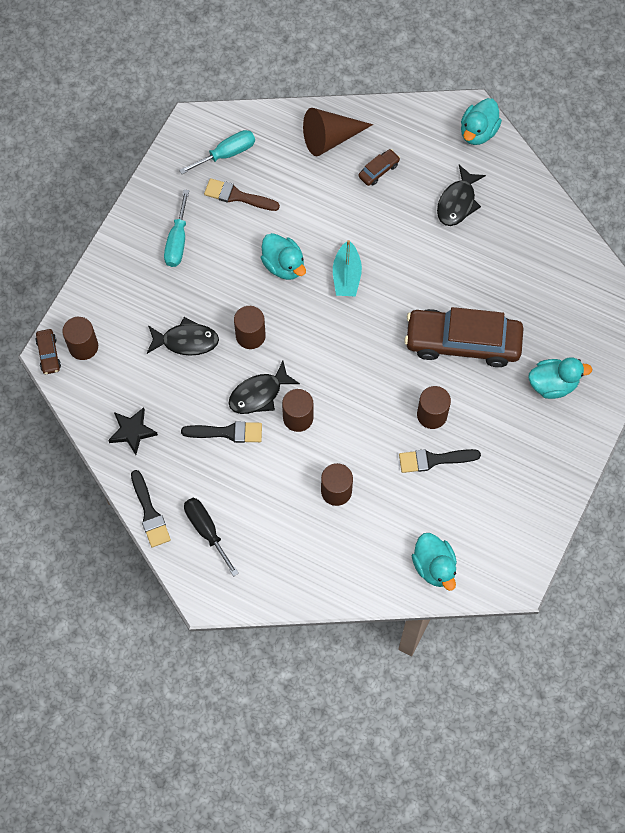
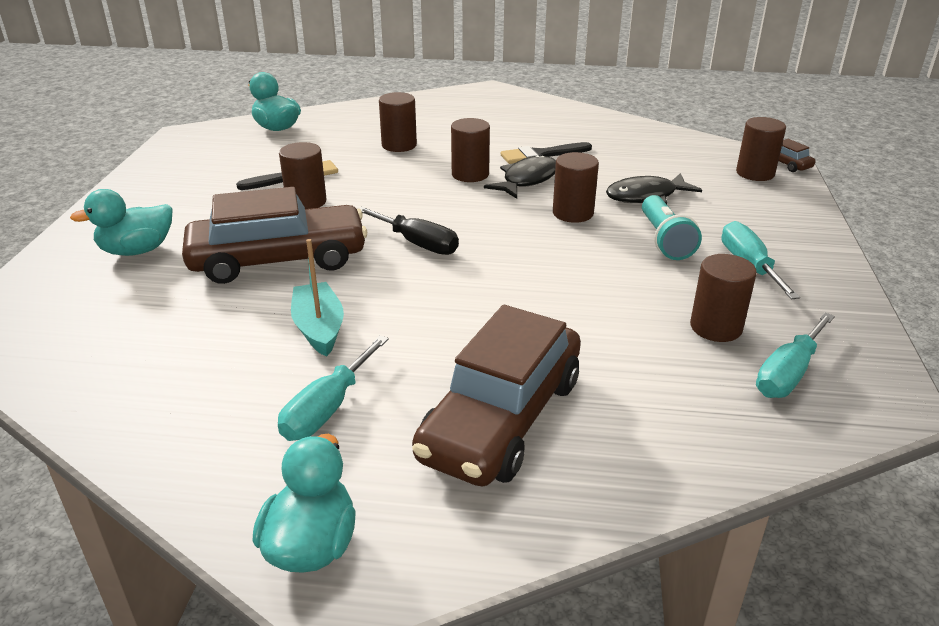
camera: 160 degrees right, 35 degrees down
black star [108,407,158,455] -> none
black brush [131,470,171,547] -> none
black screwdriver [184,498,239,576] -> black screwdriver moved to [359,206,459,255]
brown brush [204,178,280,211] -> brown cylinder [690,254,757,342]
turquoise duck [261,233,306,280] -> none
brown cone [303,108,373,156] -> none
turquoise boat [333,240,362,296] -> turquoise boat moved to [291,239,344,357]
brown car [358,149,400,186] -> brown car [412,305,581,486], size x2.46
black fish [437,165,486,226] -> turquoise screwdriver [278,335,389,441]
none -> turquoise flashlight [642,195,702,260]

